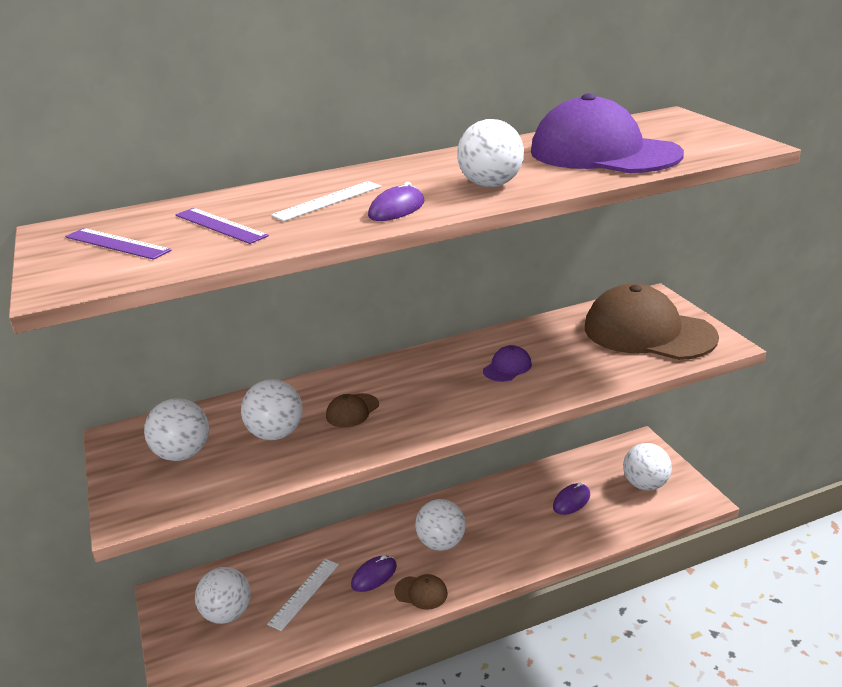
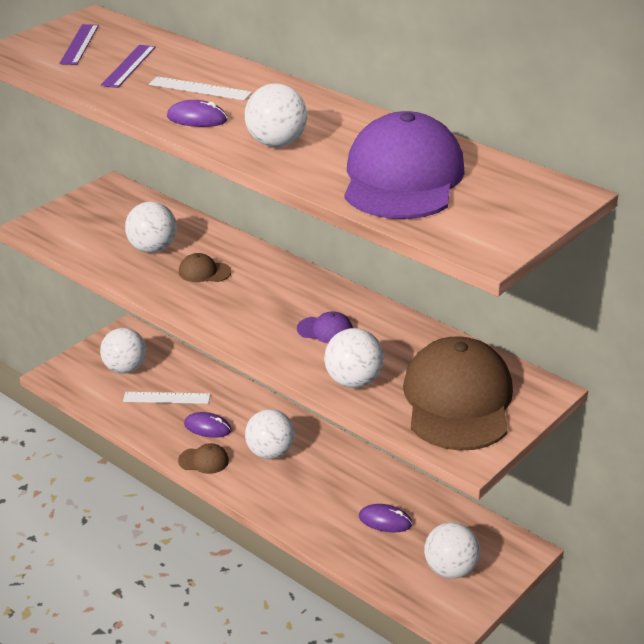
camera: 60 degrees right, 5 degrees up
white ball [144,398,209,461] -> white ball moved to [324,328,384,388]
brown cap [394,574,448,610] -> brown cap turned 75 degrees counterclockwise [178,443,229,474]

